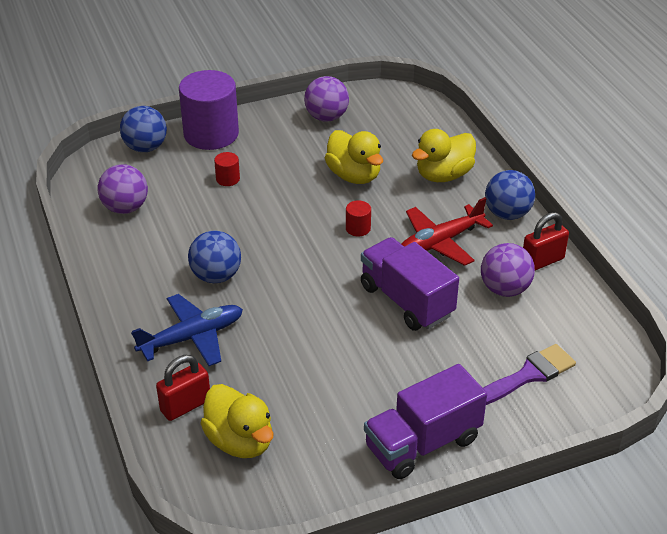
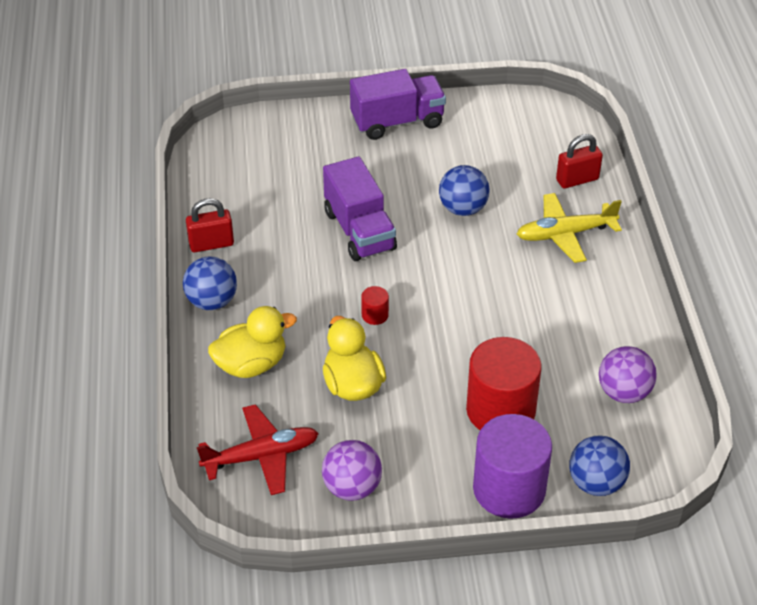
camera: 165 degrees left, 5 degrees up
blue plane [131,294,243,366] -> yellow plane [517,193,622,263]
blue ball [188,230,241,283] -> blue ball moved to [439,165,490,216]
yellow duck [200,384,273,458] -> none
red cylinder [214,152,240,186] -> red cylinder [466,337,542,430], size x2.42
red plane [401,197,493,266] -> red plane moved to [197,404,319,495]
purple ball [481,243,535,297] -> none
purple brush [483,344,576,405] -> none

